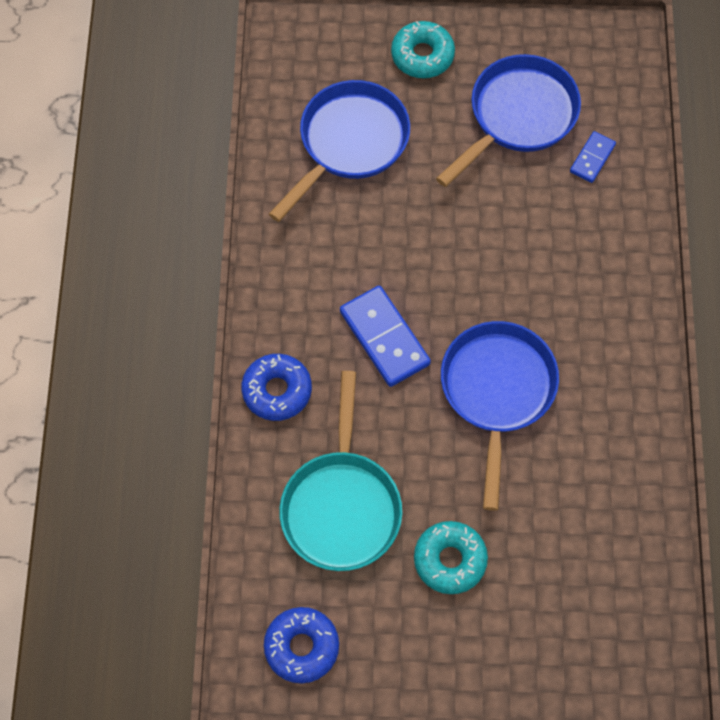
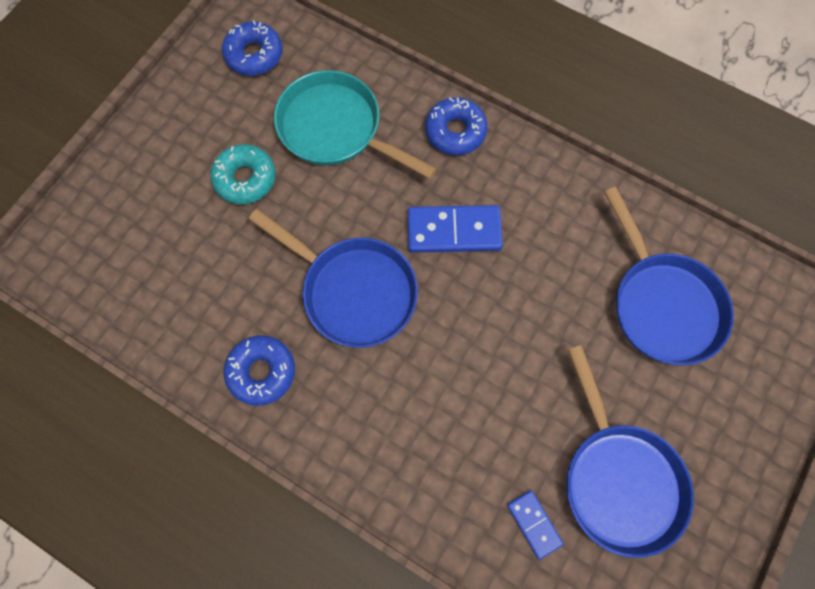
camera: 120 degrees right, 5 degrees up
turquoise donut [391,21,455,78] -> none
none -> blue donut [224,335,295,406]

